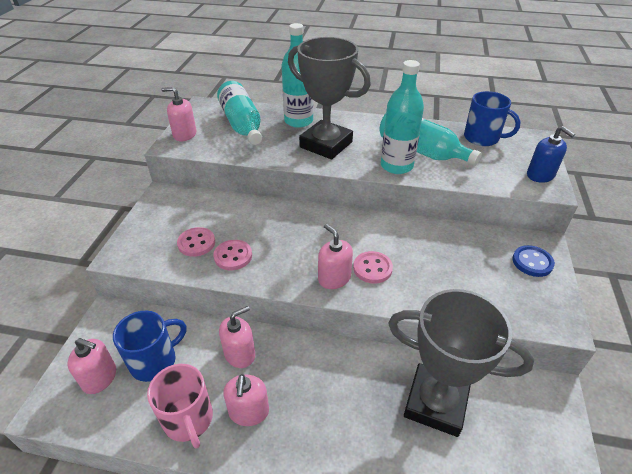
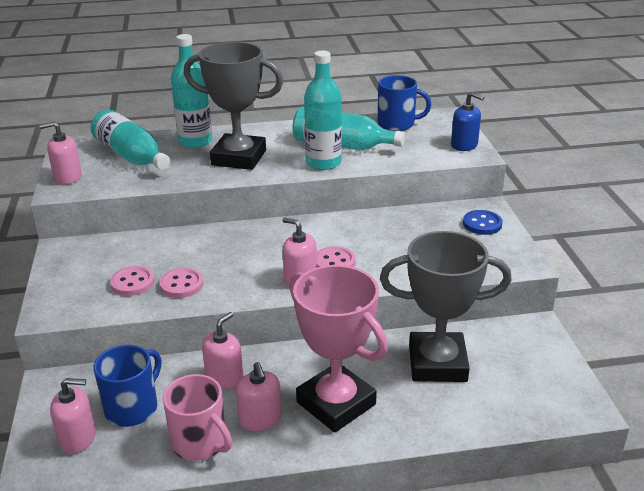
camera: 20 degrees left, 10 degrees down
none -> pink trophy [290,265,388,432]

